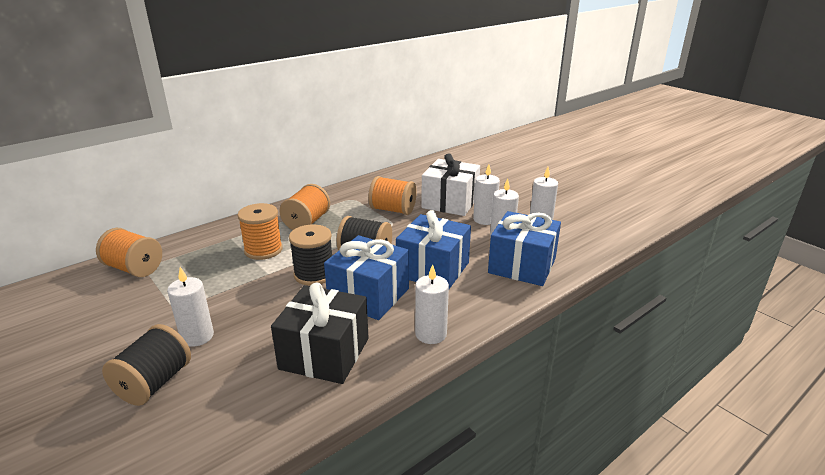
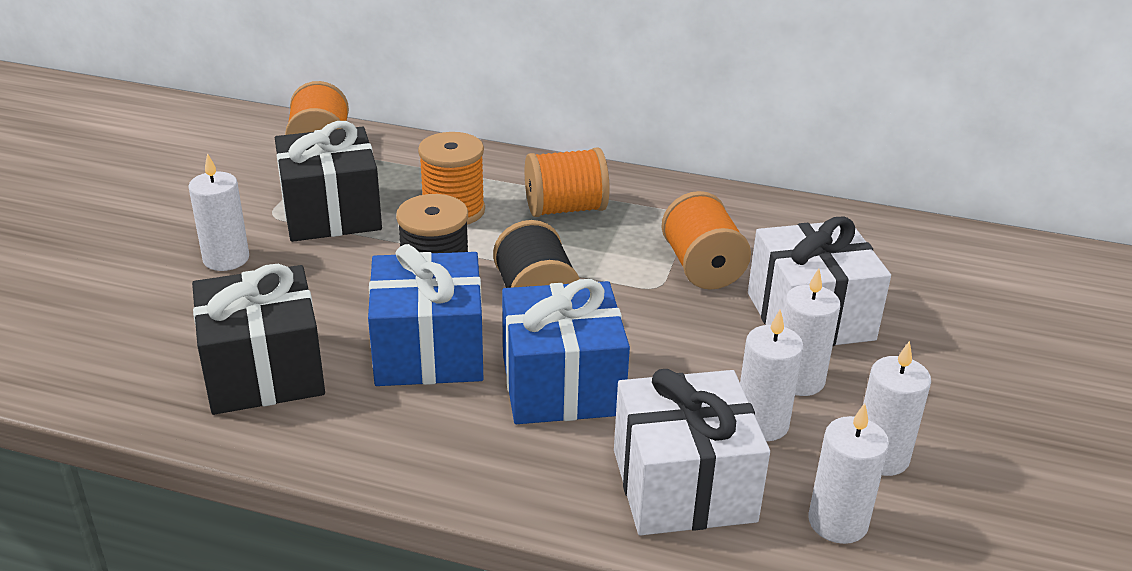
camera: 55 degrees right, 5 degrees up
black spool [102,324,191,406] -> none
white candle [415,264,449,344] -> white candle moved to [808,403,889,544]
blue gift [488,211,561,286] -> white gift [614,369,770,536]
none -> black gift [275,121,382,242]

